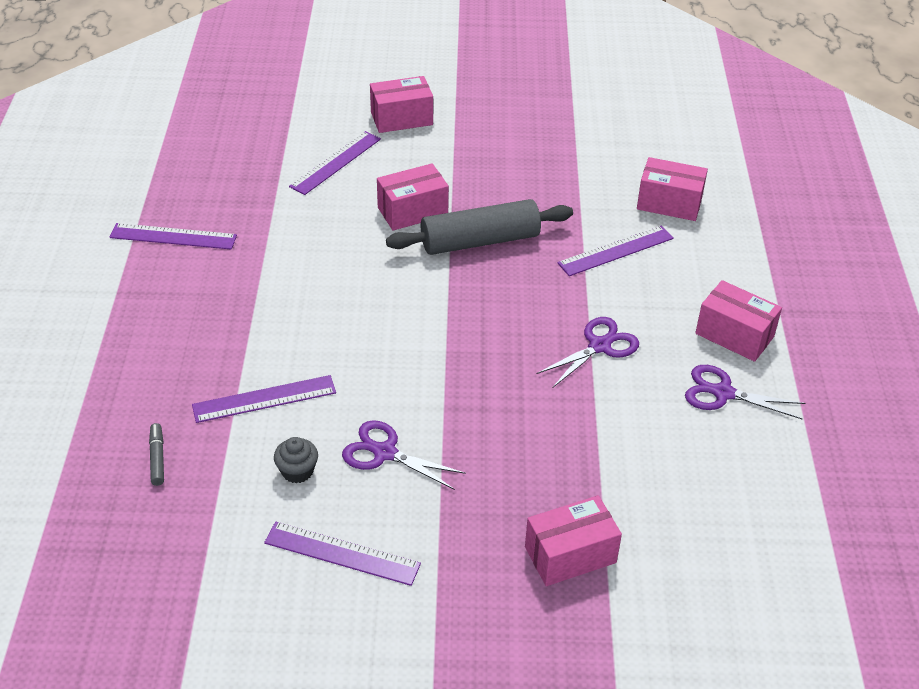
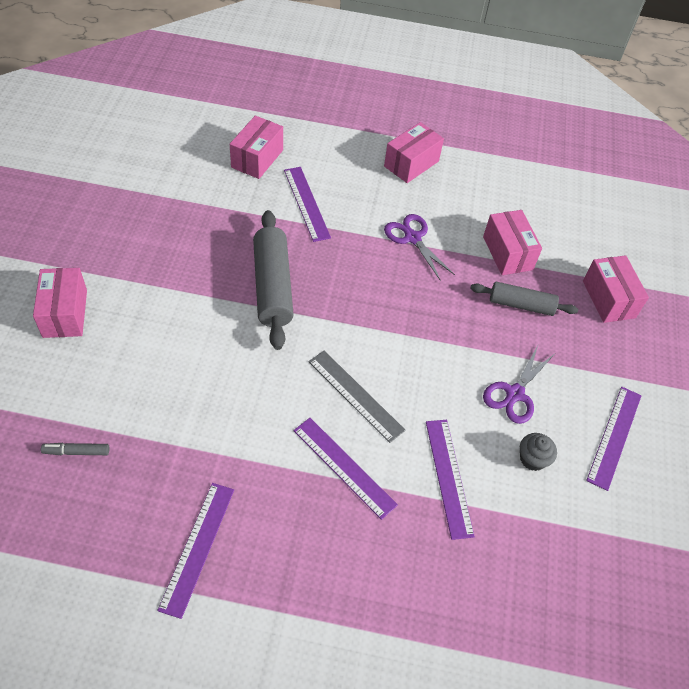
camera: 85 degrees left, 10 degrees up
grey marker [149,423,164,486] -> grey marker moved to [41,443,110,455]
purple ruler [289,131,381,195] -> purple ruler moved to [293,418,398,520]
pink box [377,163,449,231] -> pink box moved to [483,210,542,275]
purple scissors [685,365,805,419] -> none
none -> grey ruler [309,351,406,443]
none -> grey rolling pin [470,281,578,316]

